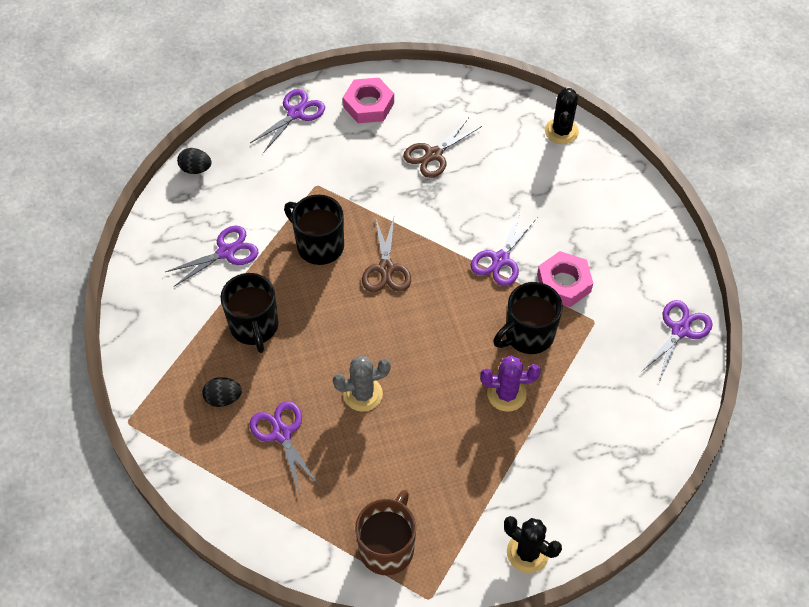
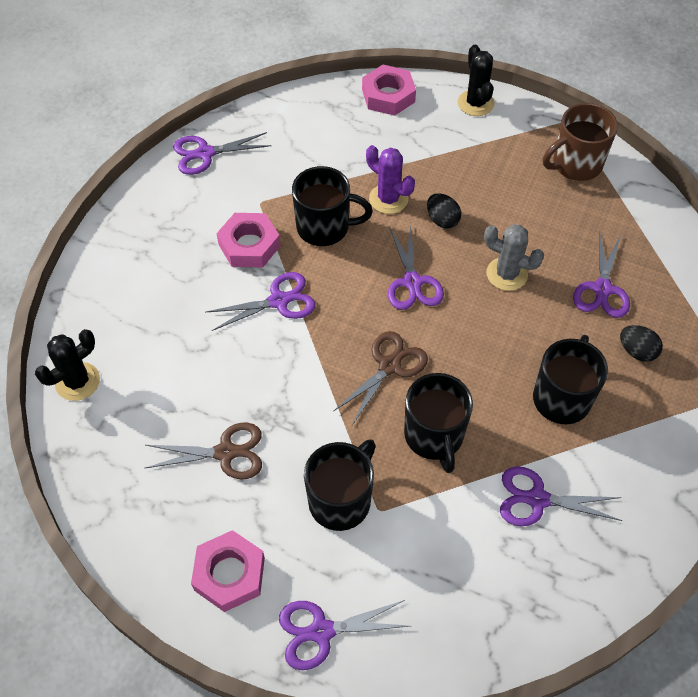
camera: 140 degrees left, 0 degrees up
black egg [177,148,212,174] -> black egg moved to [427,193,461,228]
none -> black mug [304,439,376,531]
none -> pink nut [362,65,416,116]
none -> purple scissors [388,224,444,310]

